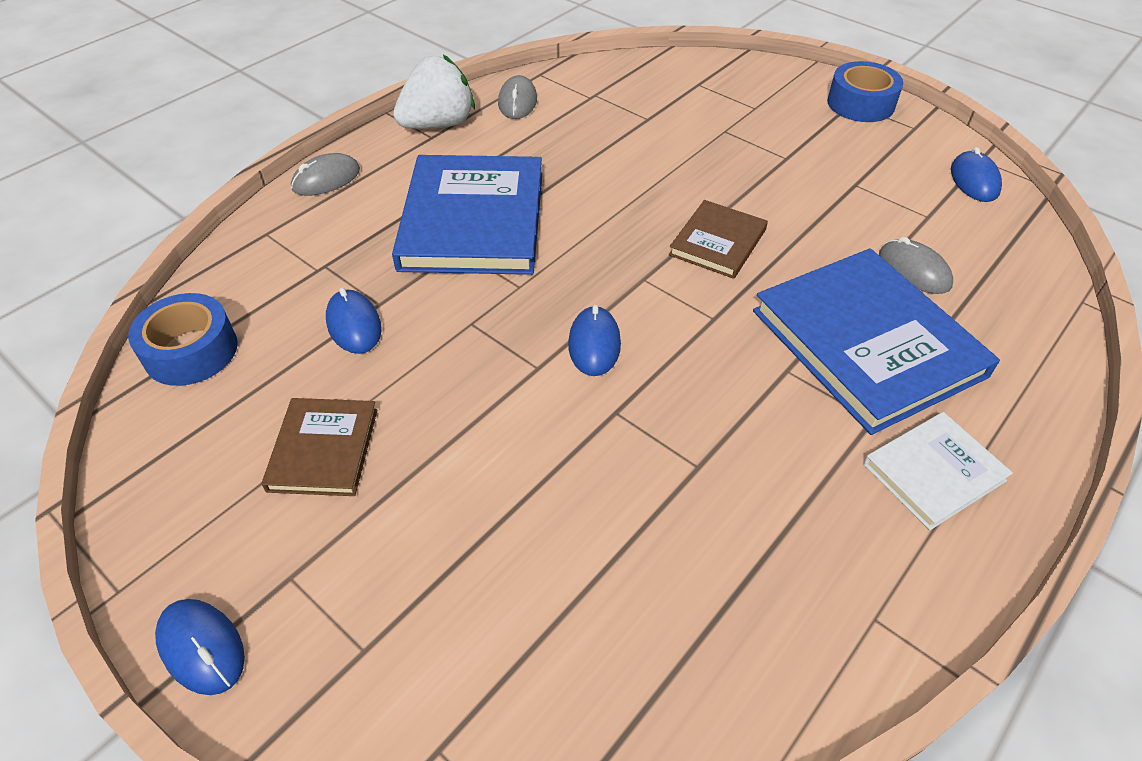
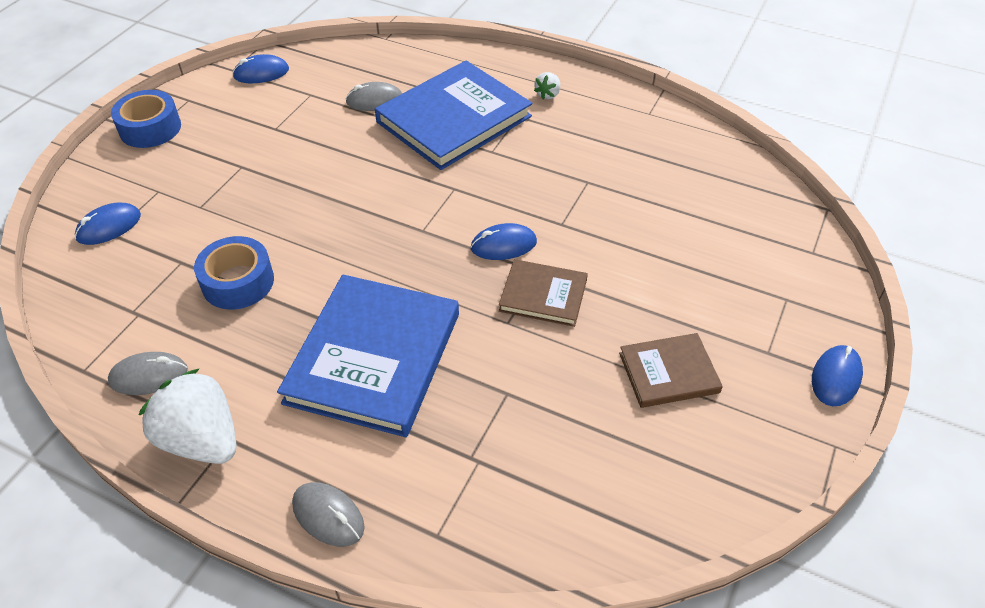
camera: 105 degrees left, 0 degrees up
blue tape [128,293,238,386] -> blue tape moved to [194,236,274,310]
blue mouse [326,288,382,354] -> blue mouse moved to [75,203,141,245]
blue book [392,155,542,275] -> blue book turned 60 degrees counterclockwise [277,275,459,437]
brown book [669,200,768,279] -> brown book moved to [499,259,588,327]
white book [863,412,1013,530] -> white strawberry [534,72,560,100]
grey mouse [879,237,953,294] -> grey mouse turned 45 degrees clockwise [345,82,402,111]

